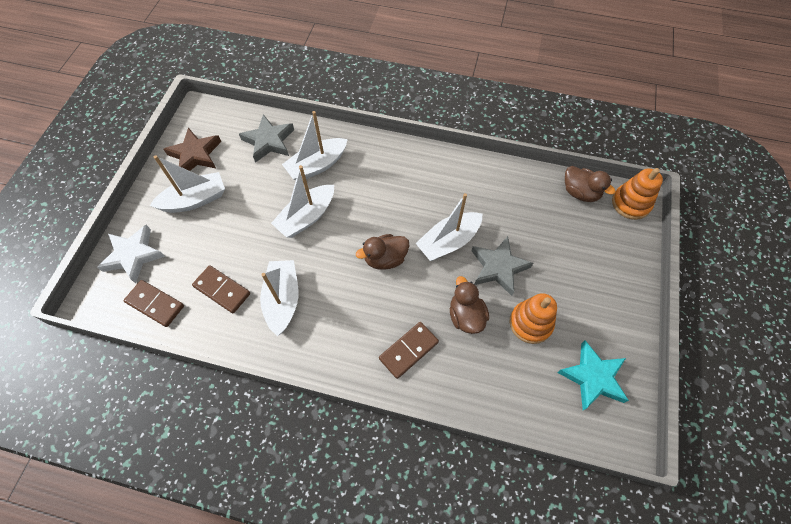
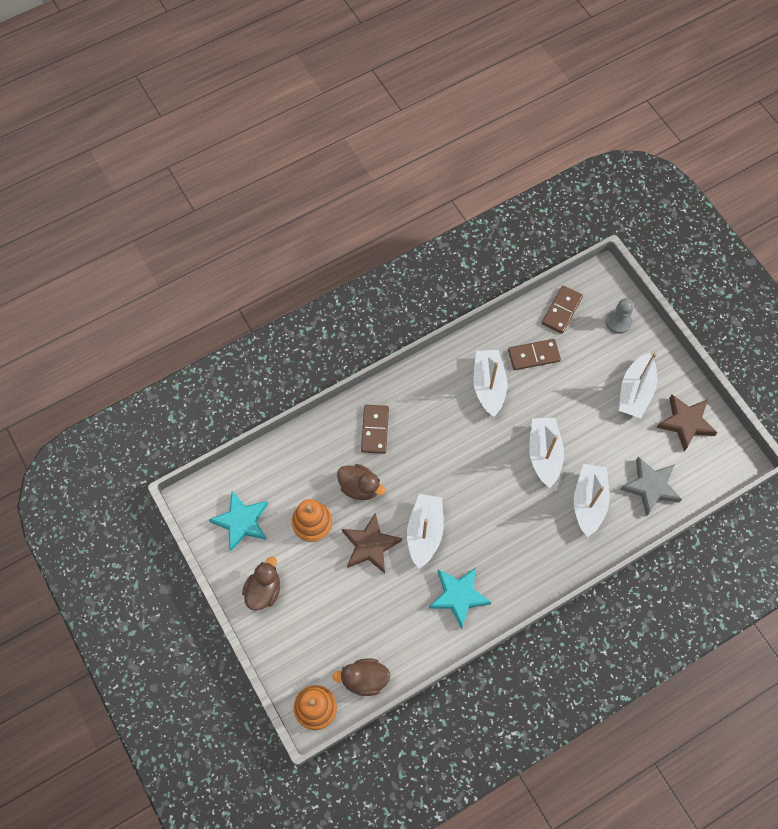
camera: 135 degrees right, 5 degrees up
white star [97,225,165,284] -> grey pawn [605,298,634,334]
brown domino [124,280,184,327] -> brown domino turned 45 degrees counterclockwise [542,285,583,334]
white boat [260,260,299,336] -> white boat turned 135 degrees counterclockwise [473,350,507,417]
brown duck [356,234,410,270] -> brown duck moved to [242,556,280,610]
grey star [472,236,533,296] -> brown star [342,512,402,574]
none -> turquoise star [429,567,492,629]

